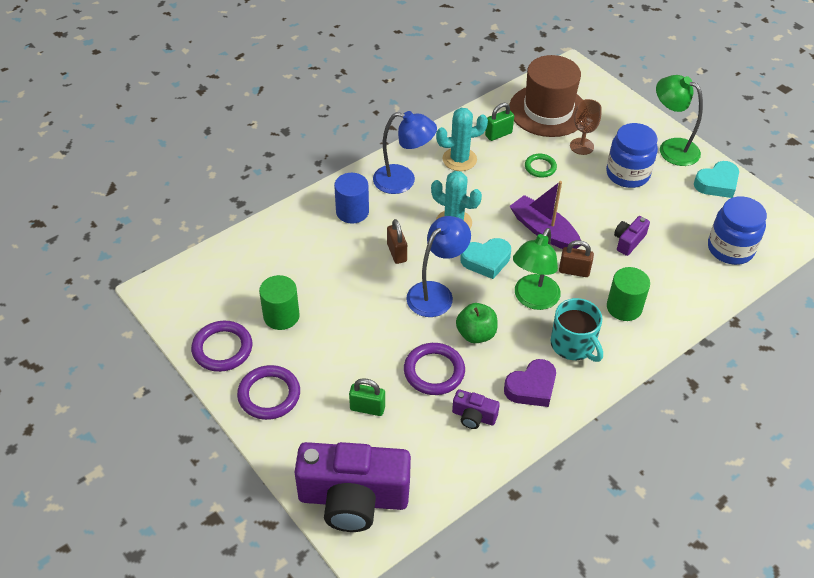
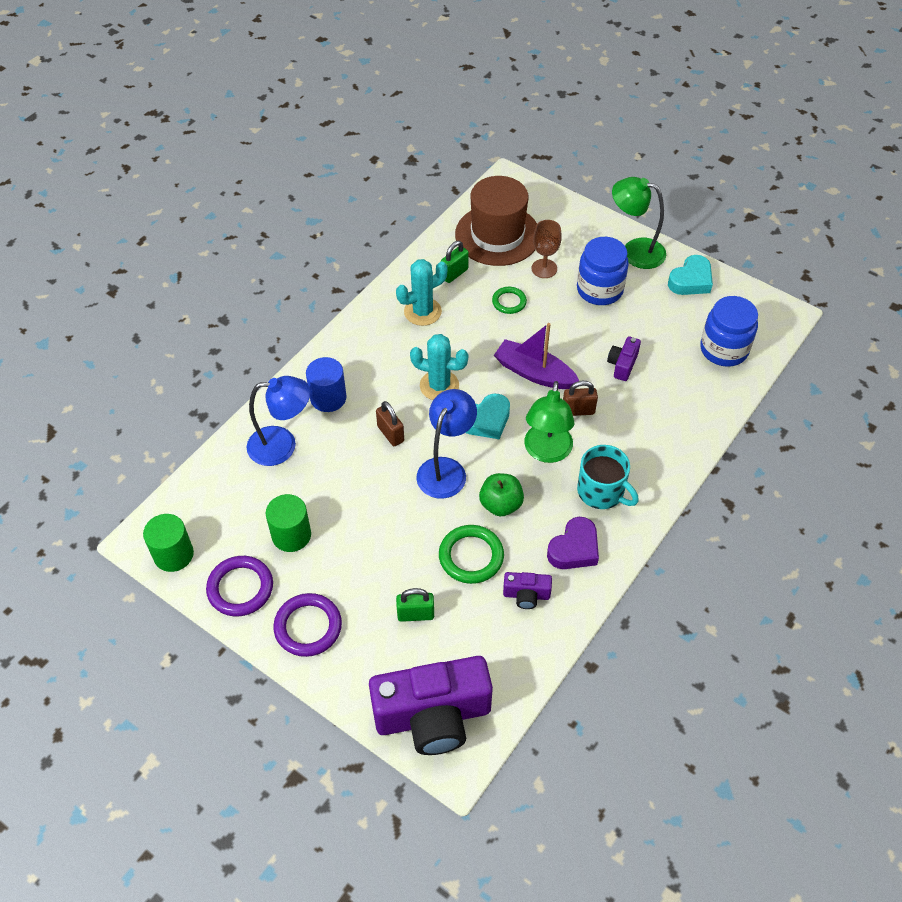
camera: 15 degrees left, 5 degrees up
blue lamp [373,111,437,194] -> blue lamp moved to [247,376,310,466]
purple ring [404,343,465,395] -> green ring [439,525,504,584]
green cylinder [607,267,650,321] -> green cylinder moved to [143,514,194,572]

